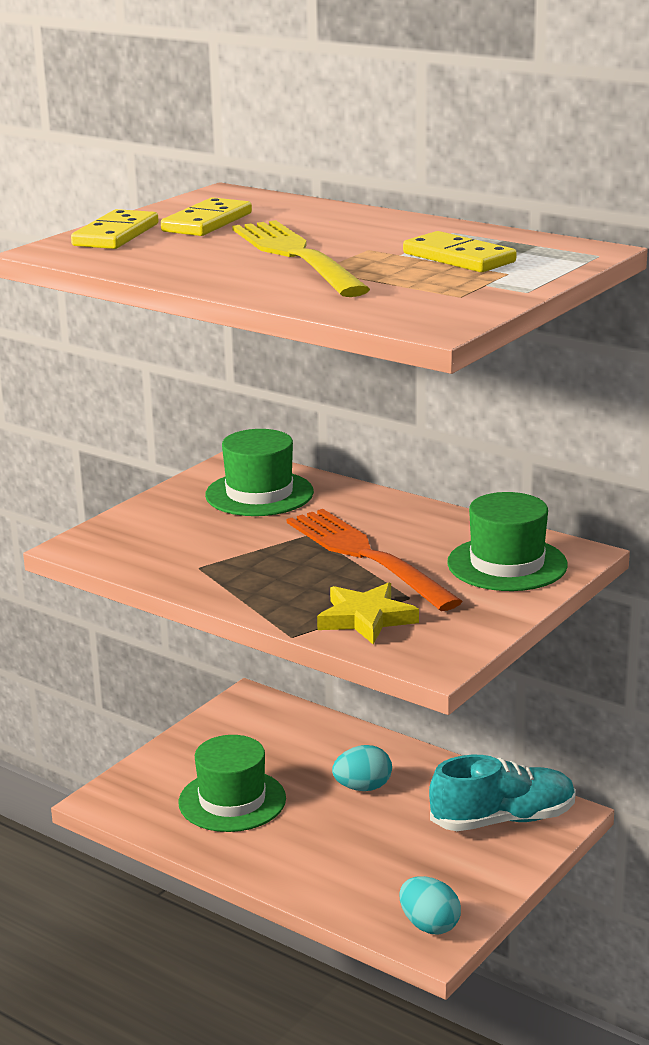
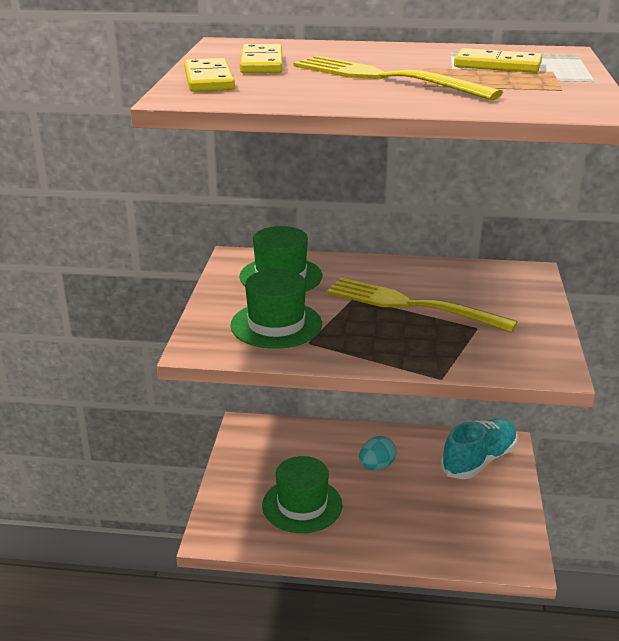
camera: 30 degrees left, 5 degrees up
orange fork [287,509,463,611] -> yellow fork [327,277,518,333]
yellow star [317,583,419,644] -> none
turquoise egg [399,876,461,935] -> none
green hat [447,492,568,591] -> green hat moved to [230,269,322,349]

